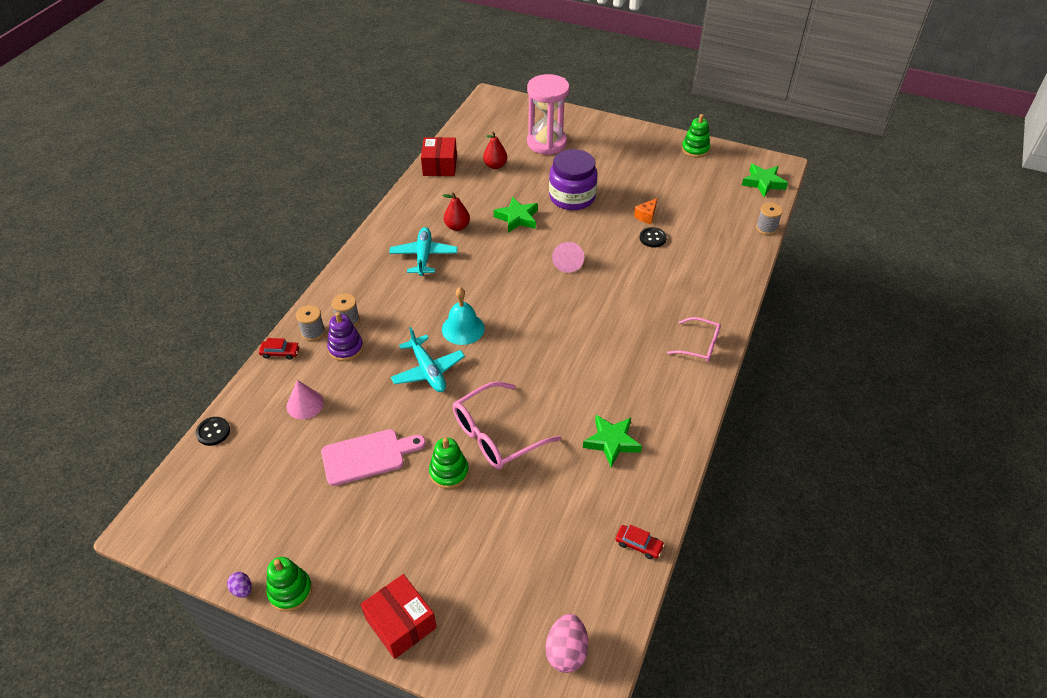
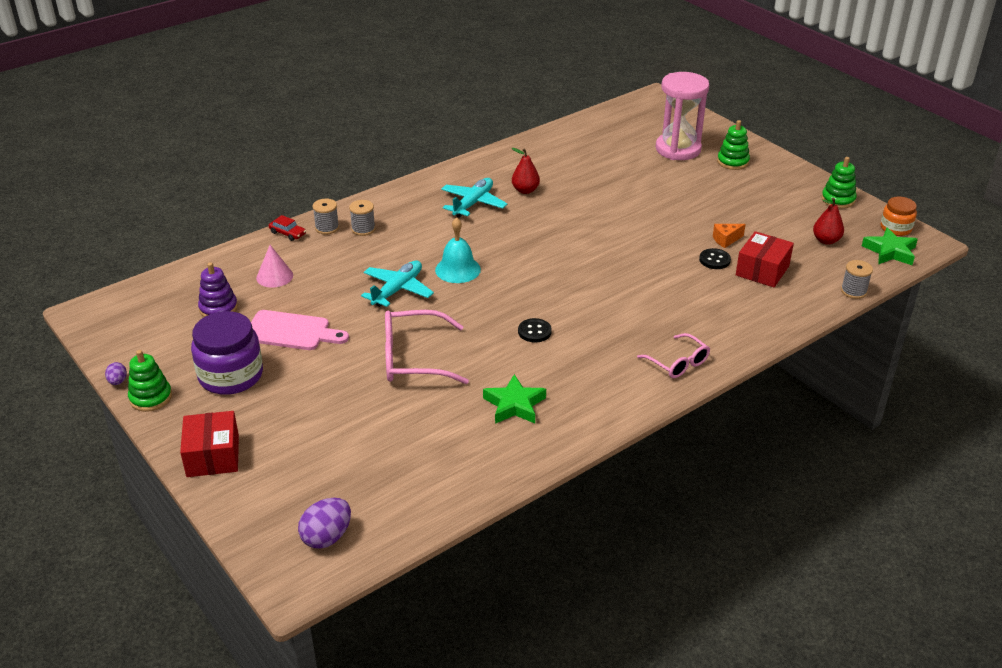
camera: 30 degrees right, 10 degrees down
black button [196,417,230,446] -> black button moved to [518,318,552,343]
purple stacking toy [327,312,363,361] -> purple stacking toy moved to [198,262,238,317]
turquoise plane [391,327,465,392] -> turquoise plane turned 150 degrees counterclockwise [361,260,434,307]
red box [421,137,457,176] -> red box moved to [736,231,794,287]
green stacking toy [429,438,469,489] -> green stacking toy moved to [717,120,750,170]
red pear [483,132,507,169] -> red pear moved to [813,198,844,245]
green star [494,197,538,233] -> none
pink egg [546,614,588,673] -> purple egg [298,498,351,549]
purple jar [549,149,598,210] -> purple jar moved to [191,311,263,395]
pink cone [552,242,584,273] -> none
red car [615,525,664,559] -> none
none -> orange jar [881,197,917,236]

